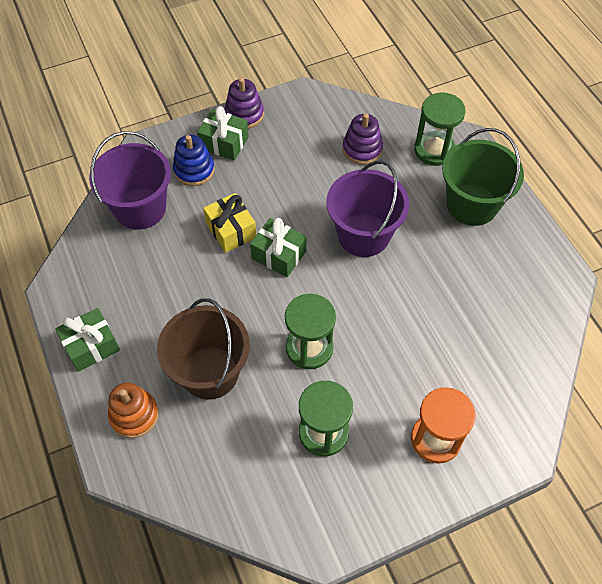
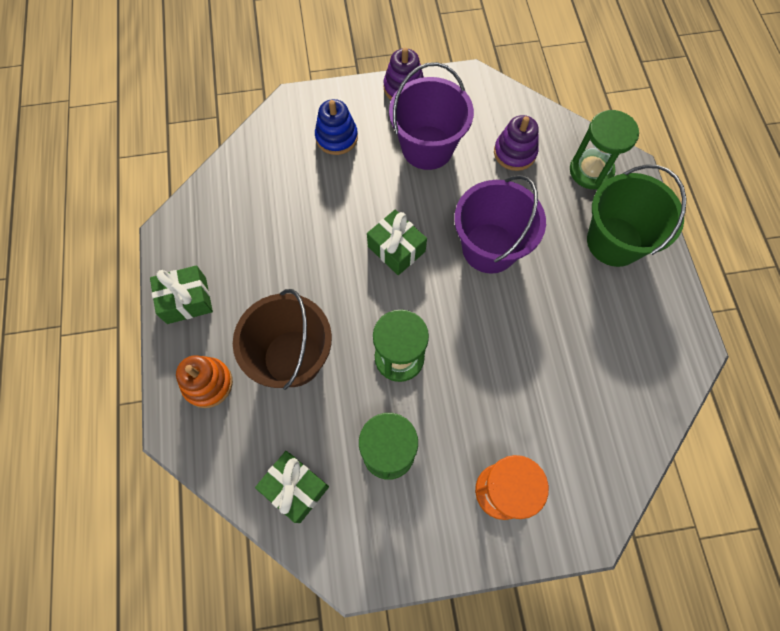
camera: 15 degrees right, 10 degrees up
purple bucket [89,131,171,230] -> purple bucket moved to [389,62,474,170]
green gift [197,106,249,160] -> green gift moved to [255,451,329,523]
yellow gift [203,193,257,253] -> none

